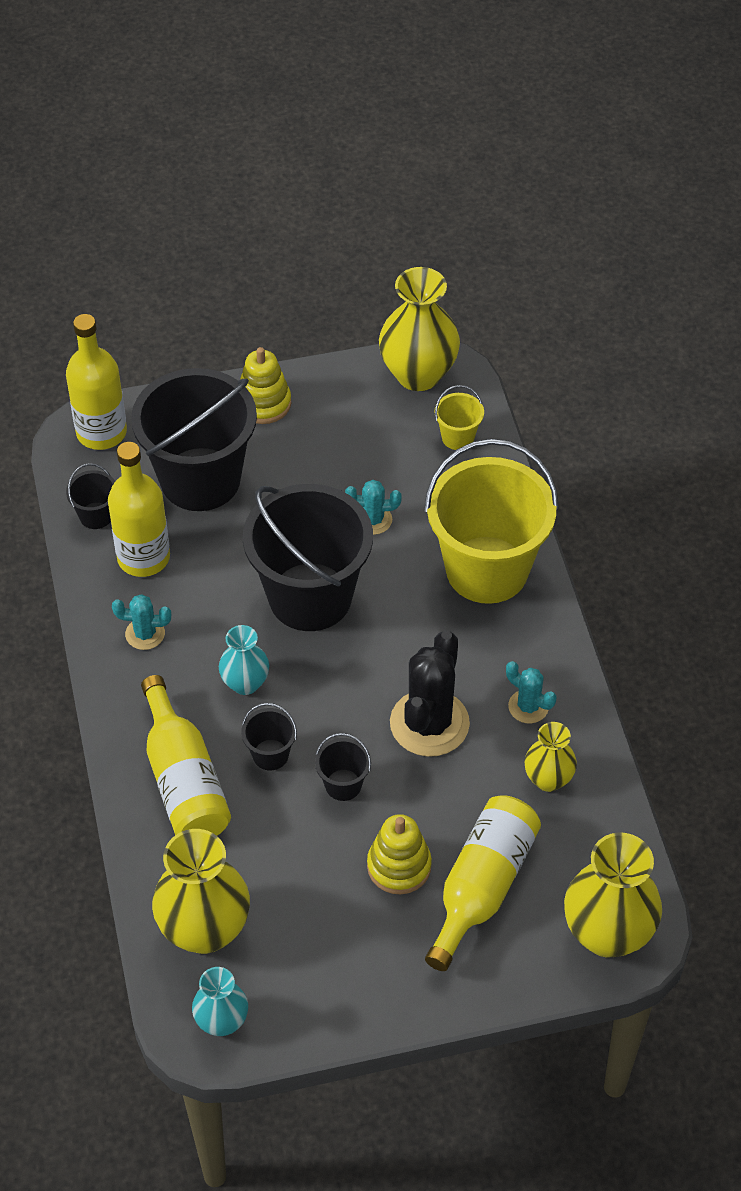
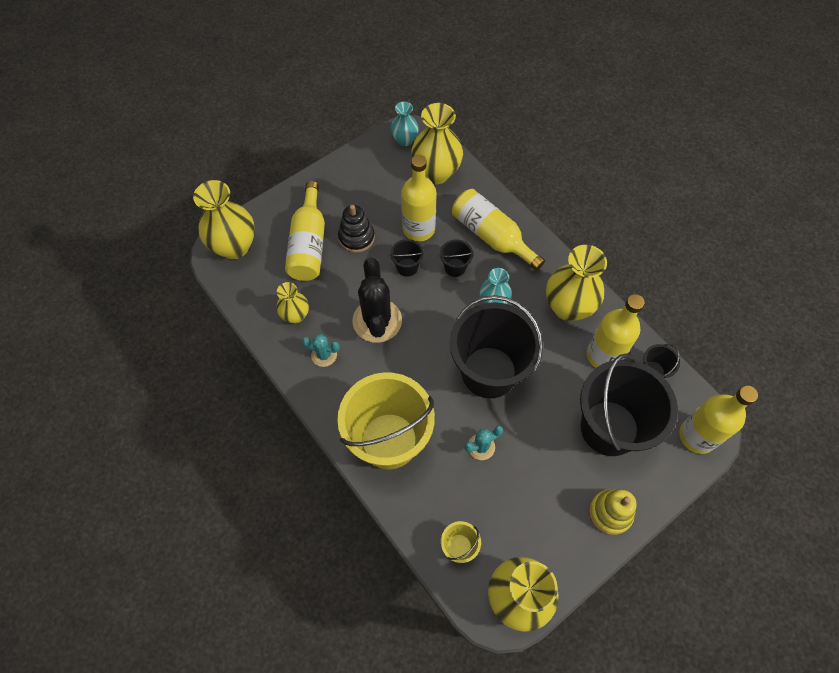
camera: 155 degrees right, 10 degrees up
turquoise cactus [112,594,171,650] -> yellow vase [546,245,607,321]
yellow stacking toy [367,814,432,894] -> black stacking toy [338,205,375,253]
none -> yellow bottle [401,155,437,242]

